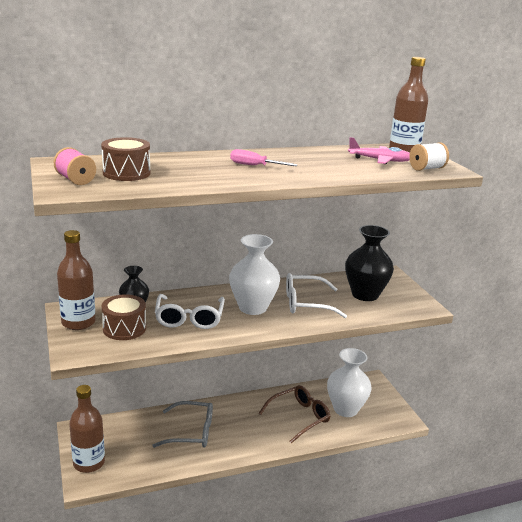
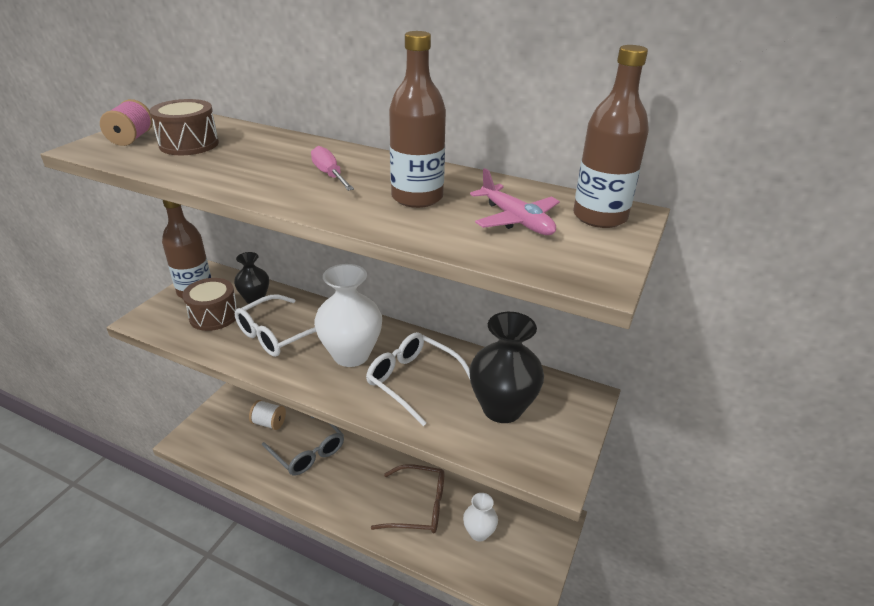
camera: 45 degrees right, 10 degrees up
brown bottle [69,385,105,473] -> brown bottle moved to [389,31,446,208]
white vase [327,348,372,417] -> white vase [463,493,498,542], size x0.58
white spool [409,142,449,171] -> white spool moved to [249,400,286,430]

